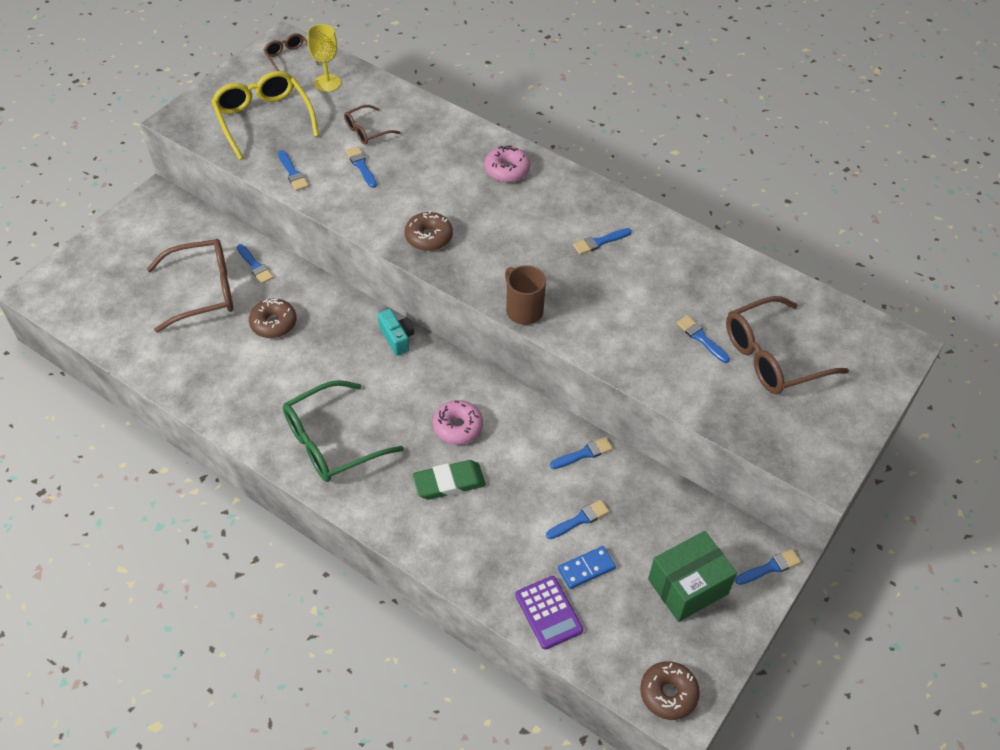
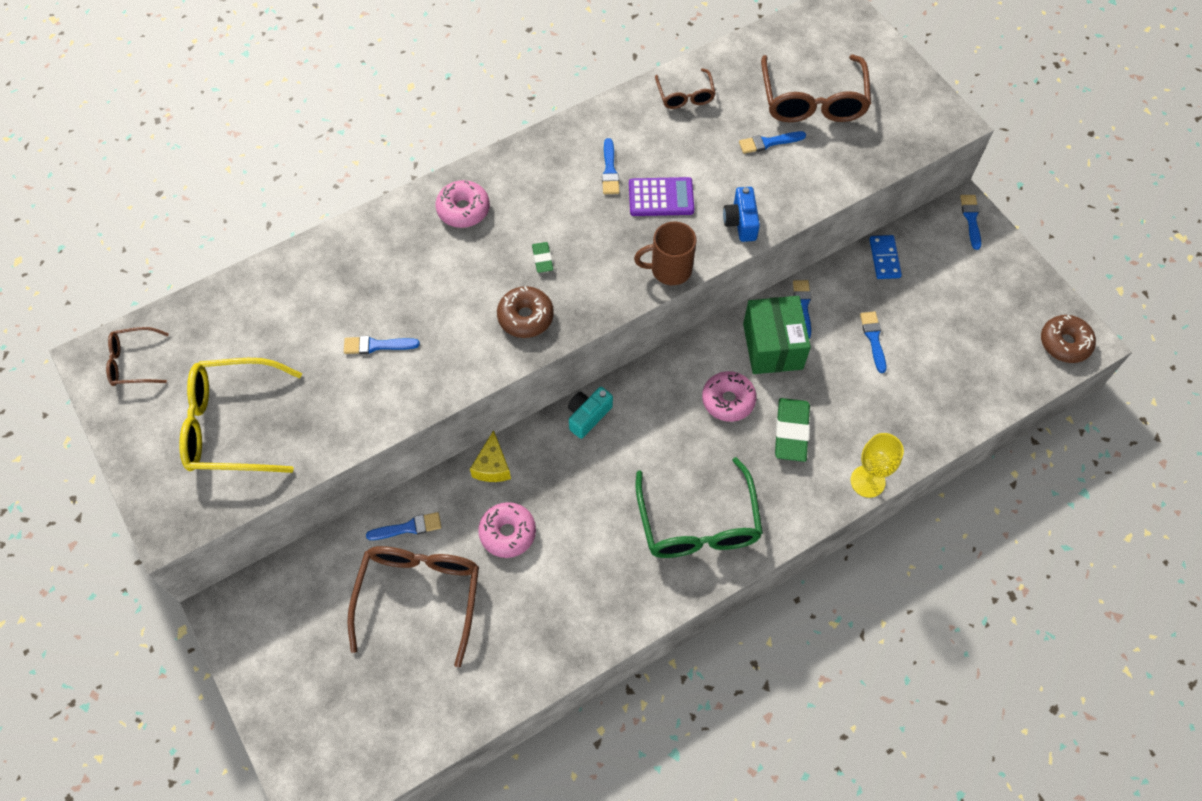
camera: 65 degrees left, 10 degrees up
brown donut [249,298,297,338] -> pink donut [478,502,536,558]
blue brush [278,150,309,191] -> none
yellow goblet [307,24,341,92] -> yellow goblet moved to [850,433,904,498]
brown glasses [344,105,401,145] -> brown glasses moved to [655,68,716,109]
turquoise camera [378,309,414,356] -> turquoise camera turned 45 degrees counterclockwise [568,387,613,439]
purple calculator [515,576,583,650] -> purple calculator moved to [629,177,694,216]
blue domino [558,546,616,589] -> blue domino moved to [870,235,902,279]
green box [648,531,737,622] -> green box moved to [743,296,811,374]
none -> yellow cheese [470,430,511,482]
none -> green eraser [532,242,553,273]
none -> blue camera [723,187,760,242]

